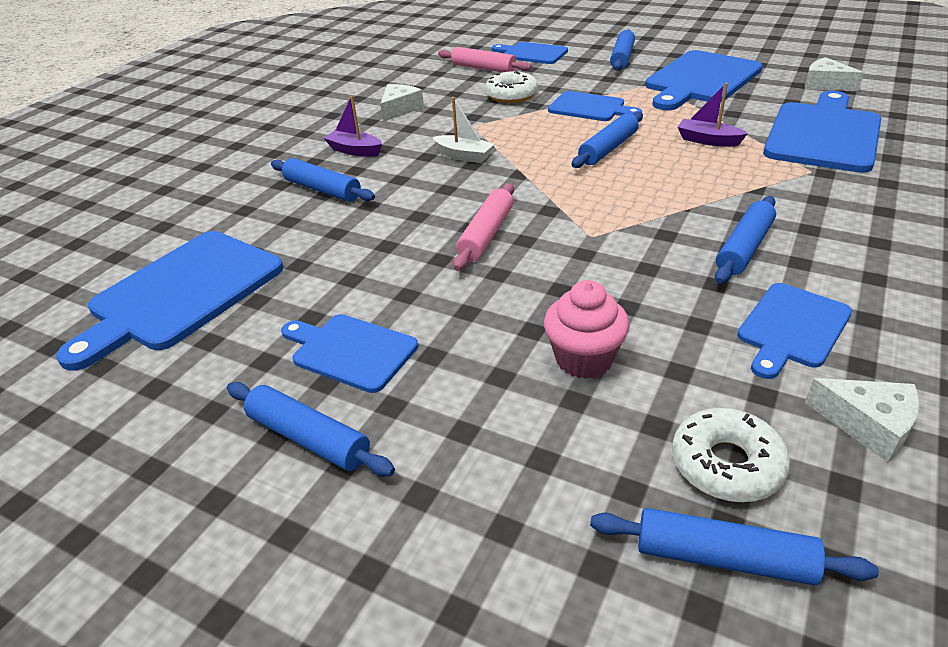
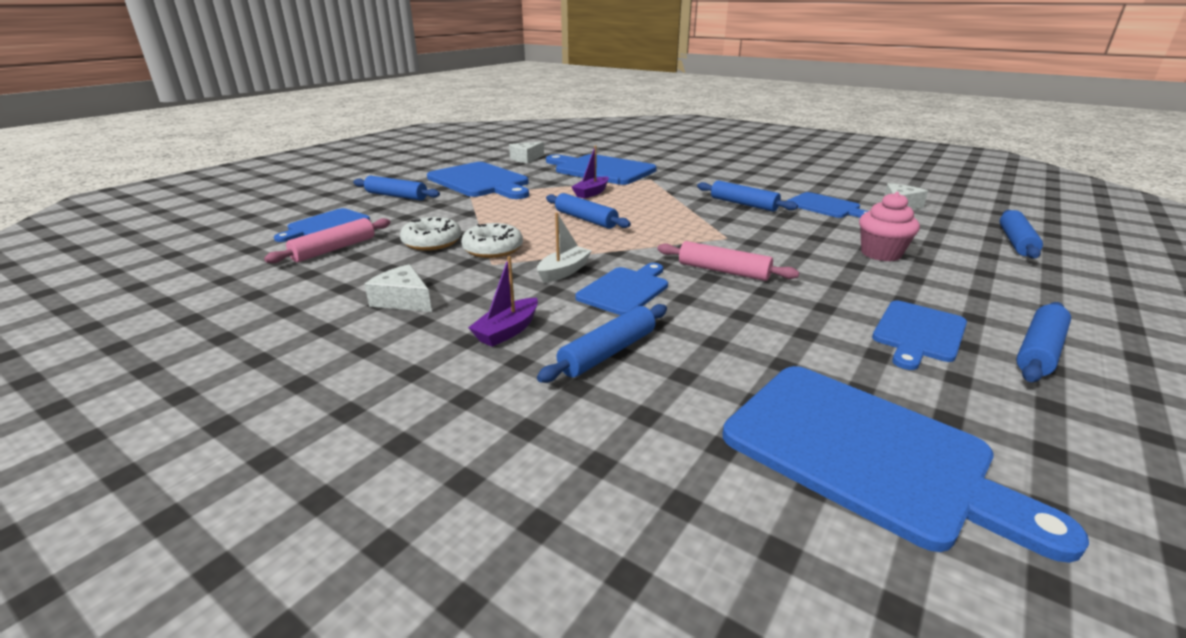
camera: 85 degrees left, 10 degrees down
blue cutting board [548,91,642,121] -> blue cutting board moved to [575,263,668,315]
white donut [672,408,790,502] -> white donut moved to [461,223,523,258]

